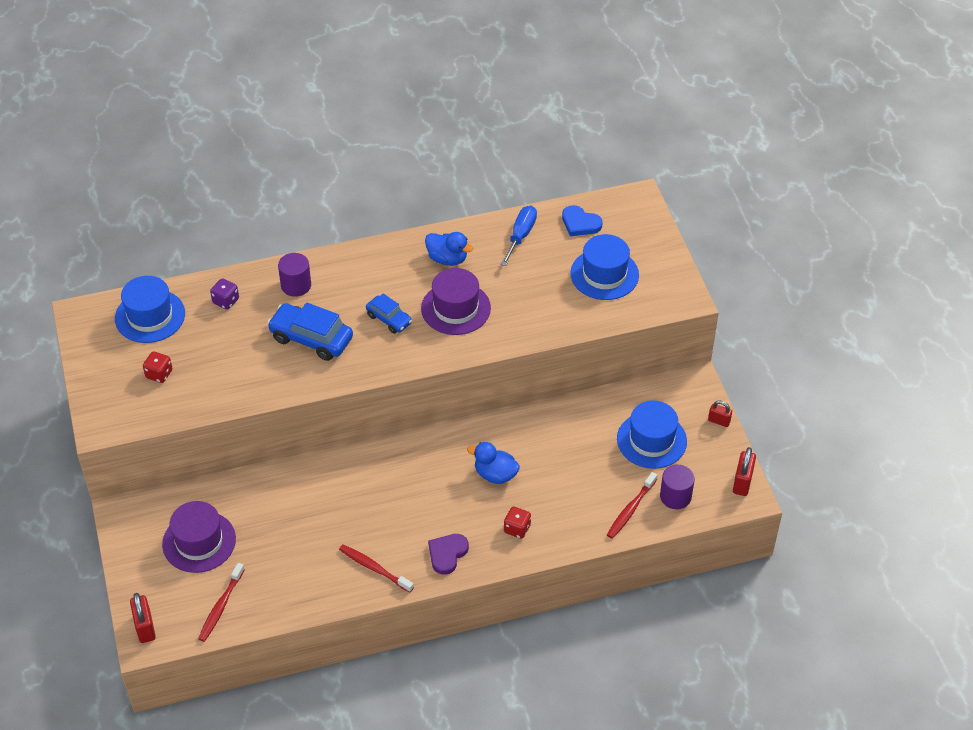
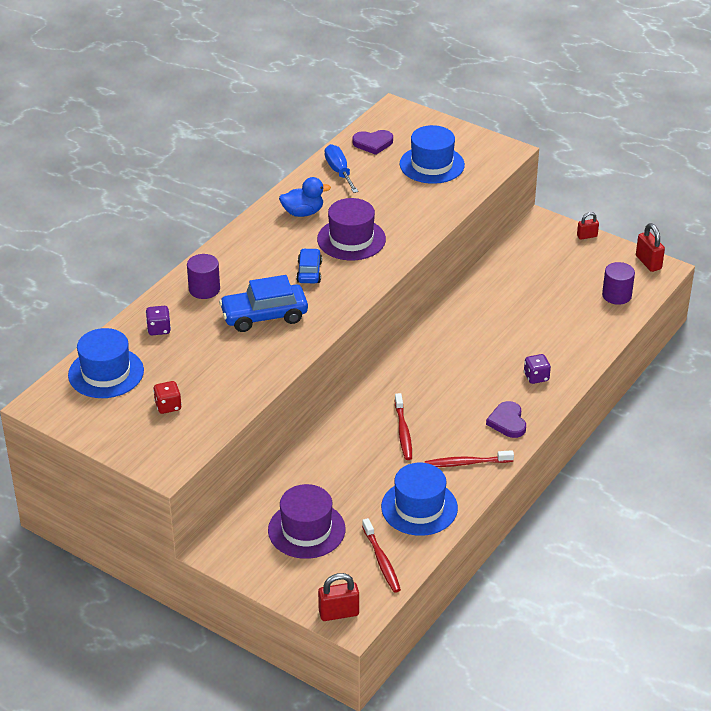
camera: 40 degrees left, 10 degrees down
red padlock [130,593,156,643] -> red padlock turned 45 degrees counterclockwise [318,573,359,621]
blue car [366,293,412,334] -> blue car turned 90 degrees counterclockwise [296,248,322,283]
blue duck [467,442,520,484] -> none
red dice [504,507,531,539] -> purple dice [524,354,551,384]
blue heart [562,205,602,236] -> purple heart [352,130,393,155]
red toothbrush [607,472,657,539] -> red toothbrush moved to [395,393,412,460]
blue hat [617,400,687,469] -> blue hat moved to [381,463,458,536]

